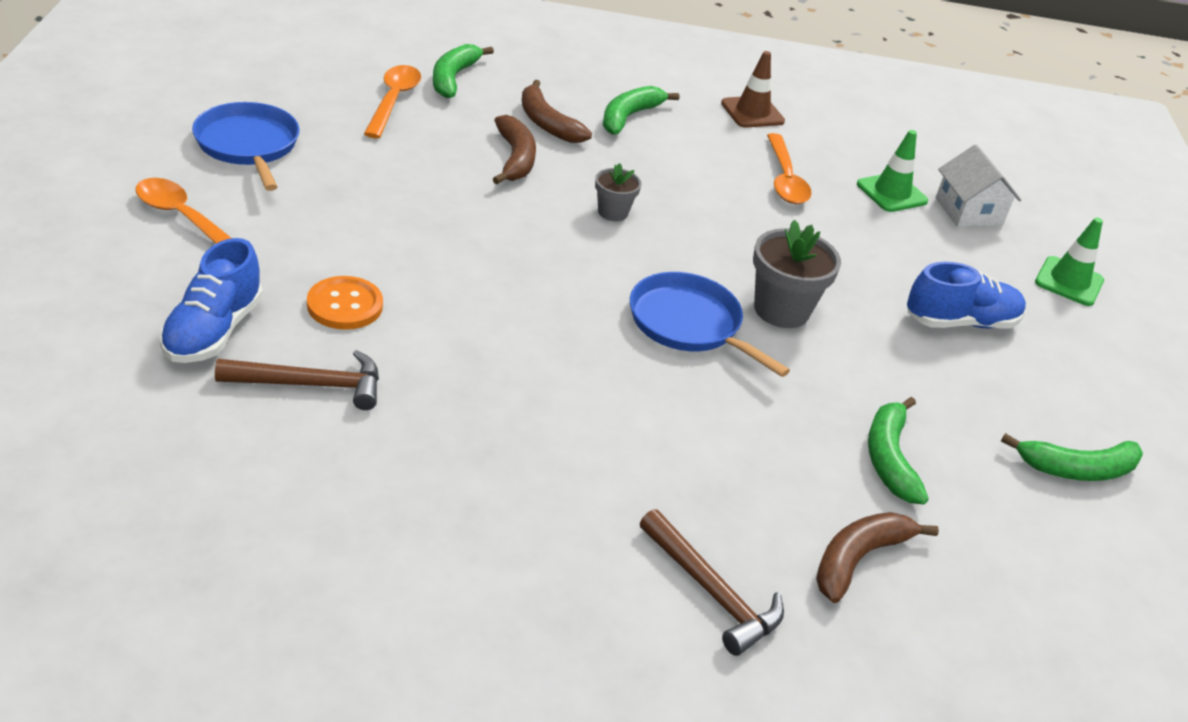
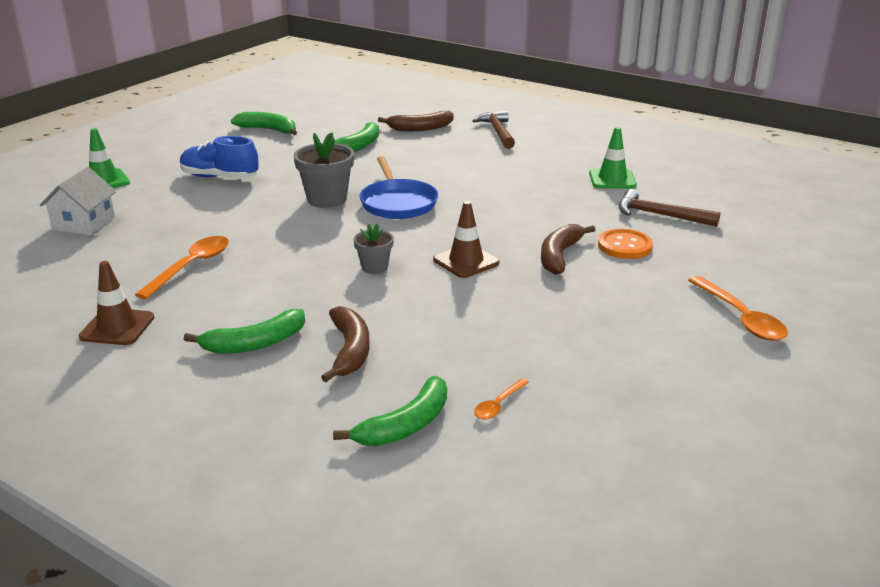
camera: 145 degrees left, 10 degrees down
blue shoe [159,238,263,363] -> none
blue pan [192,102,300,191] -> none
orange spoon [364,65,421,138] -> orange spoon [474,378,529,419], size x0.53
brown banana [493,115,536,184] -> brown banana moved to [541,224,596,274]
green traffic cone [857,130,928,212] -> green traffic cone moved to [589,127,637,189]
none -> brown traffic cone [433,201,500,278]

